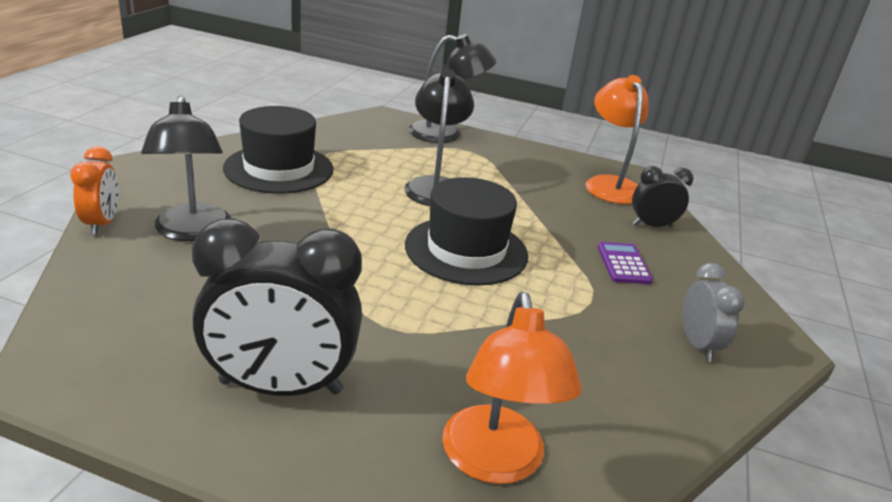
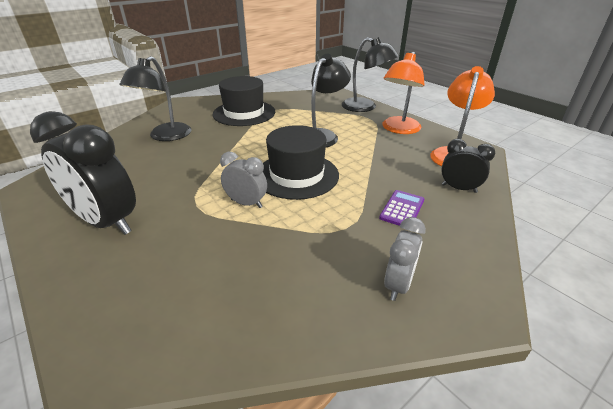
camera: 35 degrees right, 5 degrees up
orange clock [70,146,119,235] -> none
orange lamp [442,292,582,484] -> orange lamp moved to [382,52,425,134]
none -> grey clock [220,152,267,208]

